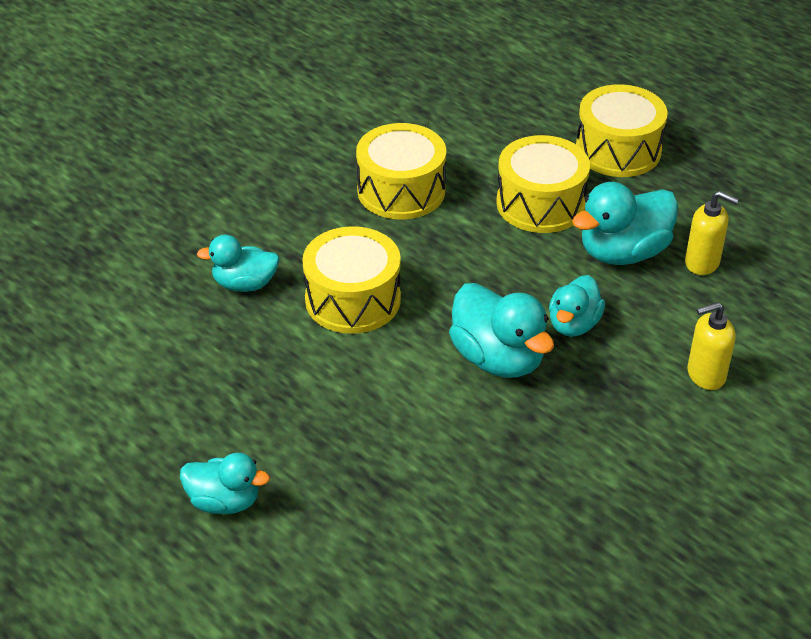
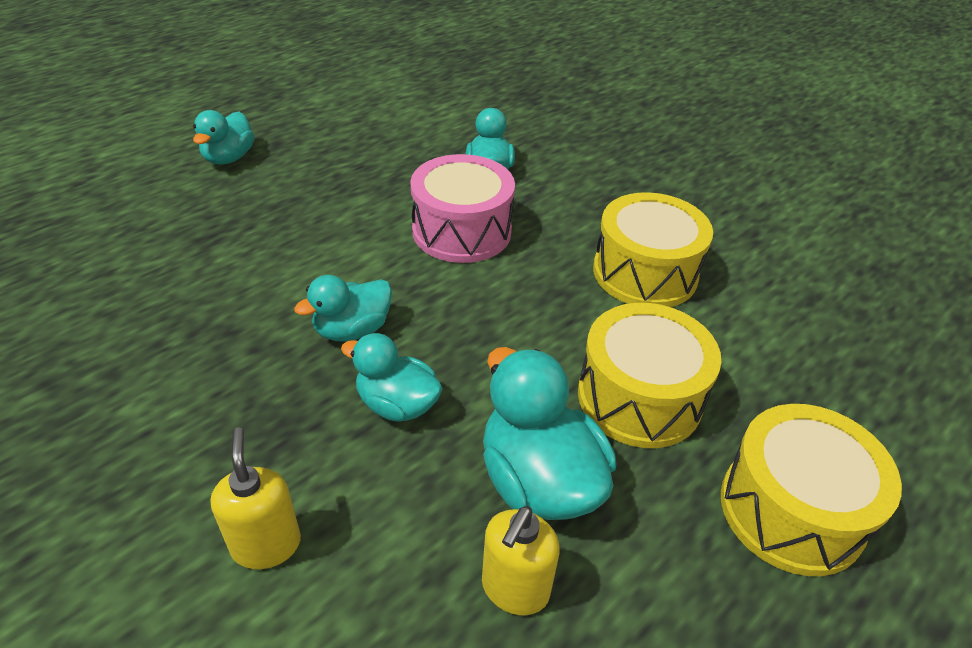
camera: 90 degrees right, 0 degrees up
yellow drum [302,226,401,334] -> pink drum [410,154,515,263]
turquoise duck [449,283,554,378] -> turquoise duck [294,275,392,342], size x0.64

